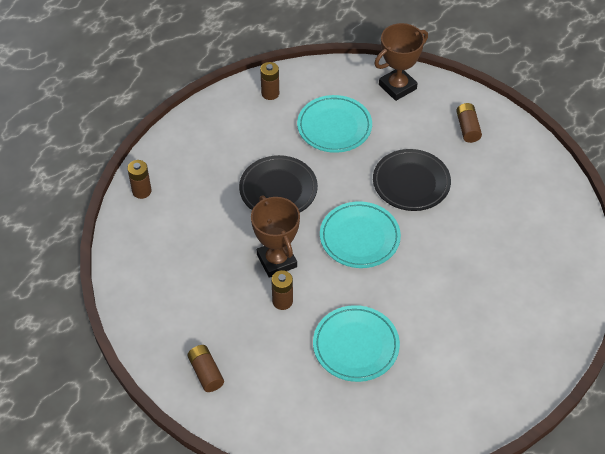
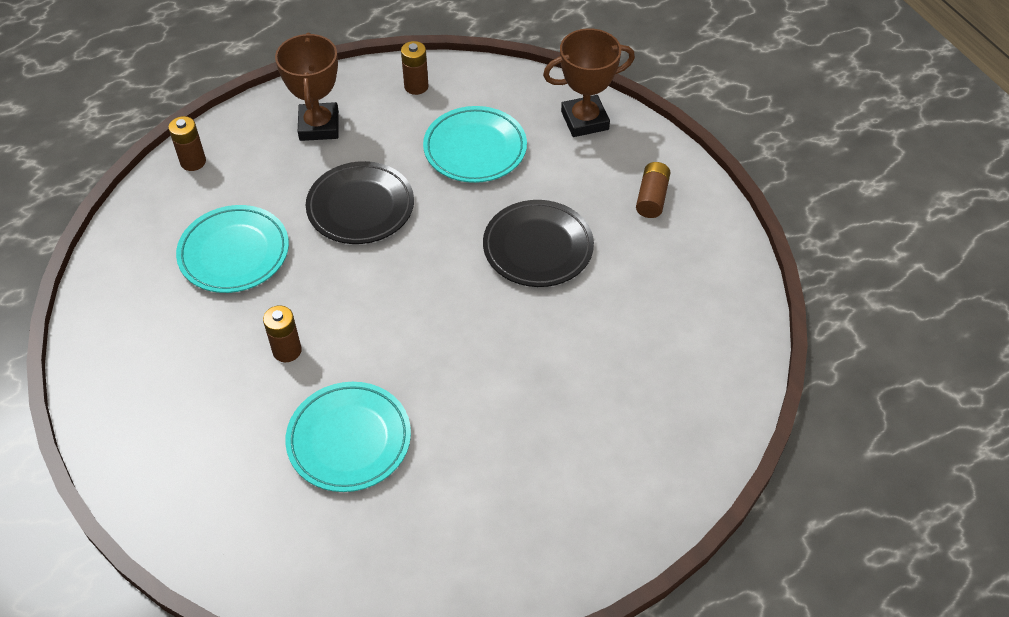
camera: 20 degrees right, 0 degrees up
brown battery [187,345,224,392] -> none
brown trophy [251,196,300,278] -> brown trophy moved to [275,33,339,141]
turquoise plate [320,202,401,268] -> turquoise plate moved to [176,205,289,293]

